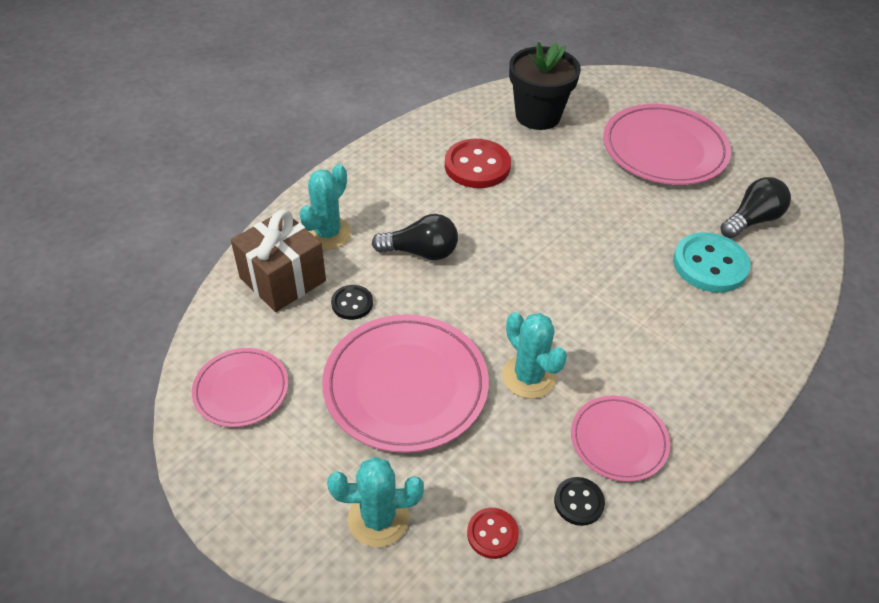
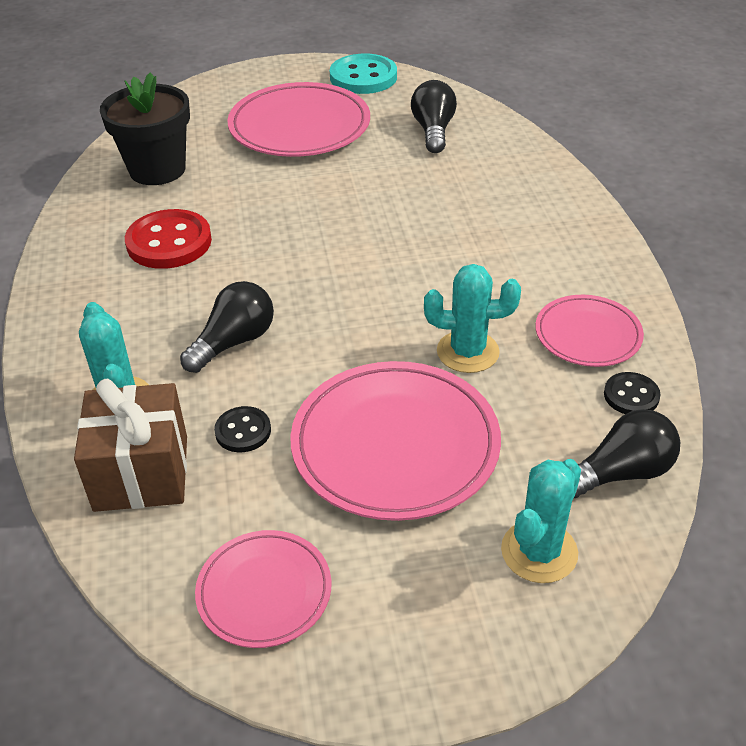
camera: 50 degrees left, 5 degrees down
red button [467,508,519,559] -> black light bulb [574,409,680,498]
turquoise button [673,232,751,293] -> turquoise button moved to [330,54,397,94]

